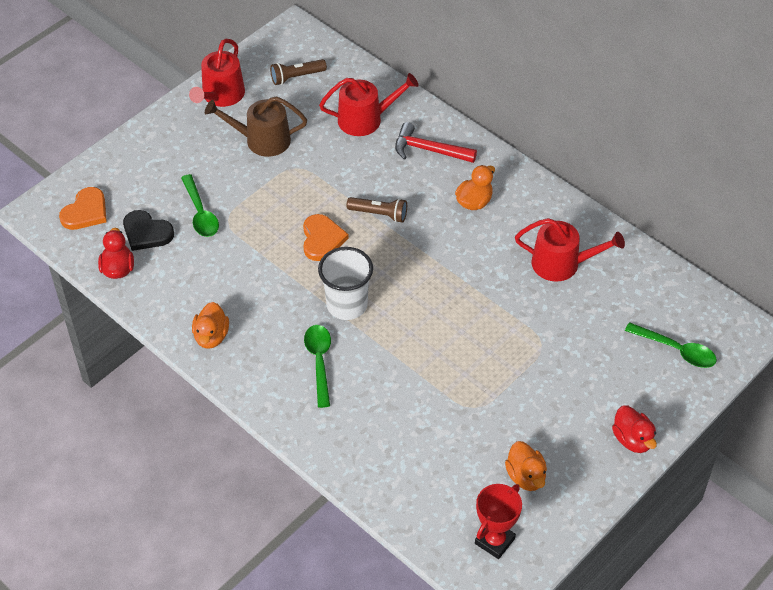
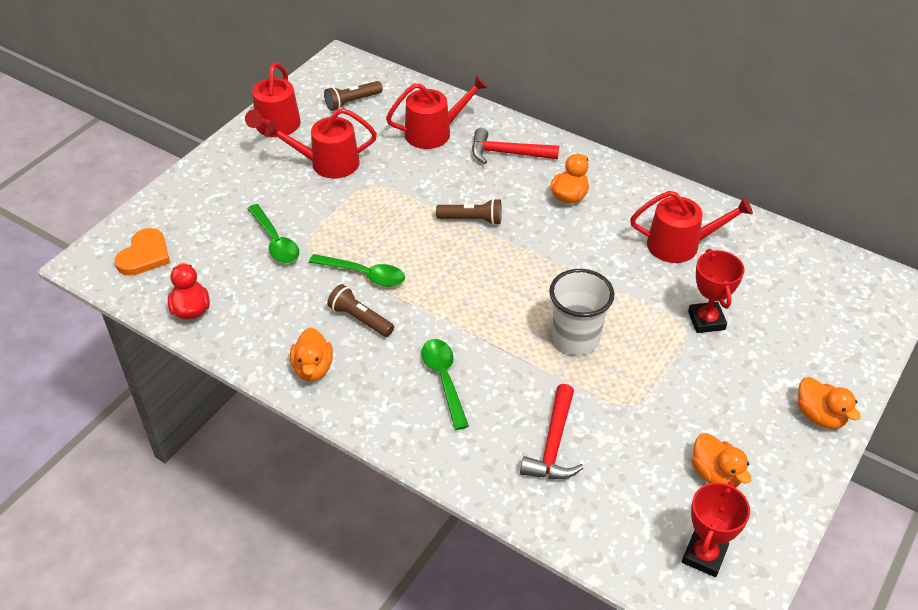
camera: 10 degrees left, 5 degrees down
black heart [123,210,174,251] -> none
brown watering can [205,96,307,157] -> red watering can [265,108,377,178]
orange heart [303,214,349,261] -> none
white cup [318,247,373,320] -> white cup moved to [549,269,614,355]
red duck [612,405,657,453] -> orange duck [798,377,861,429]
green spoon [625,322,717,368] -> green spoon moved to [309,254,405,287]
none -> brown flashlight [327,284,394,337]
none -> red hammer [520,384,584,479]
none -> red trophy [688,249,744,333]

